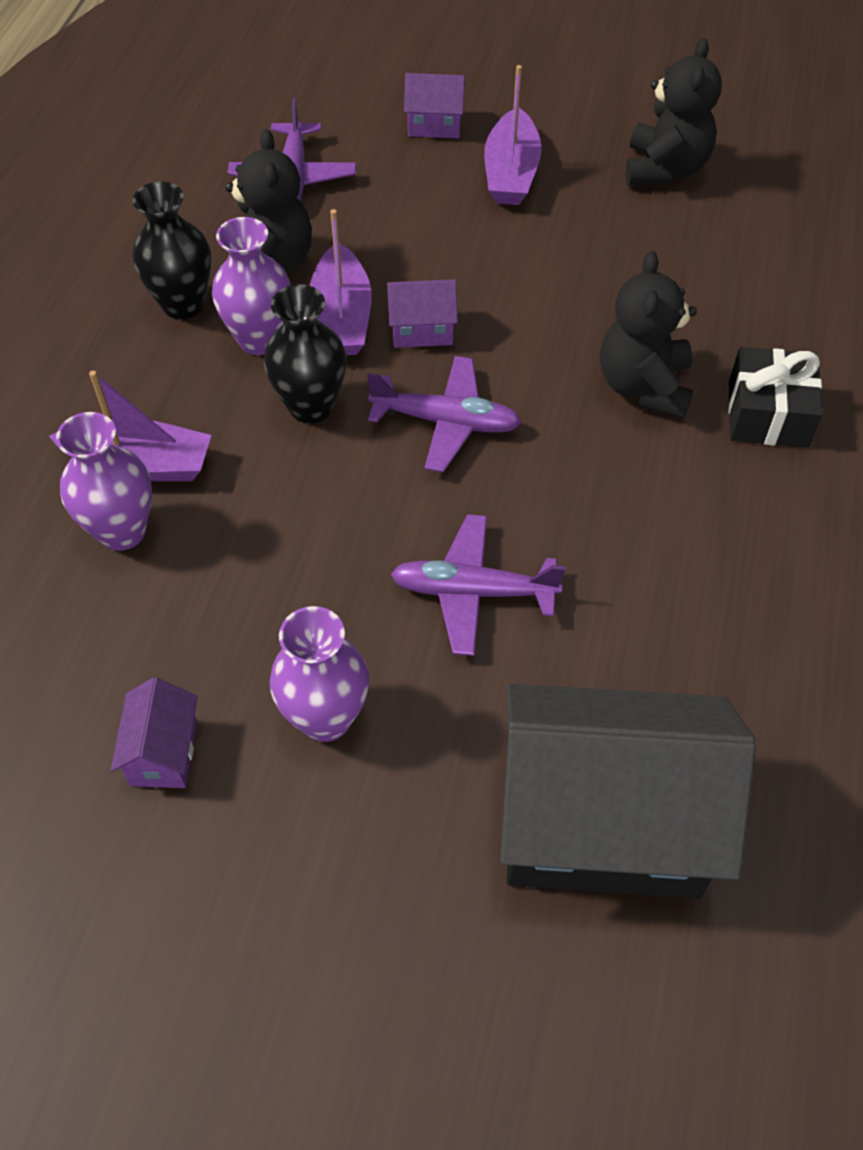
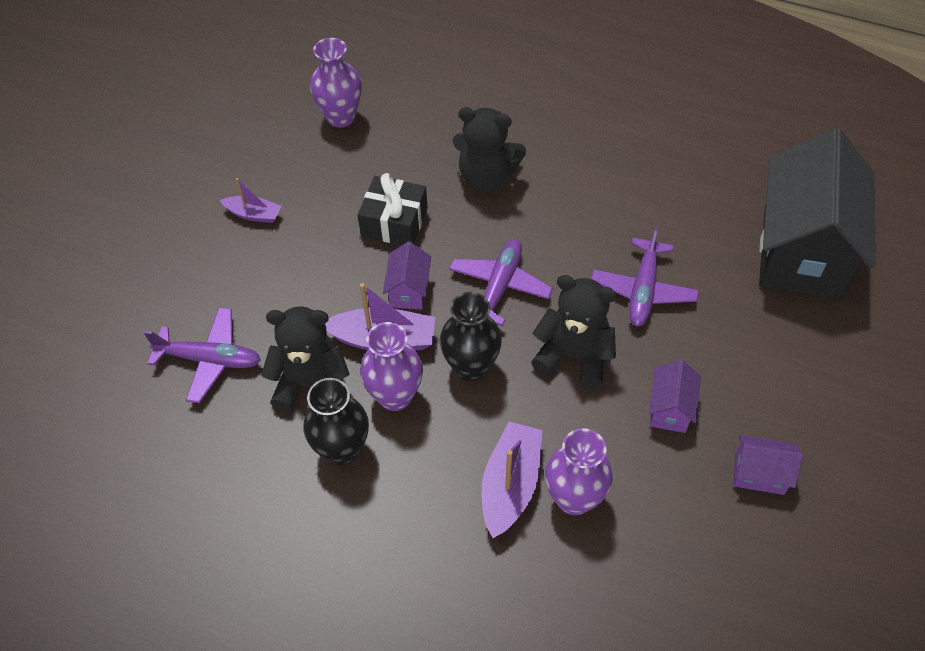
camera: 80 degrees left, 0 degrees up
purple vase [270,606,369,742] -> purple vase moved to [310,38,362,128]
purple house [404,73,466,138] -> purple house moved to [649,360,701,433]
purple boat [484,65,542,205] -> purple boat [220,178,281,223], size x0.60
black teddy bear [625,38,722,186] -> black teddy bear moved to [531,275,617,389]
black gift [728,347,823,448] -> black gift moved to [358,173,428,245]

